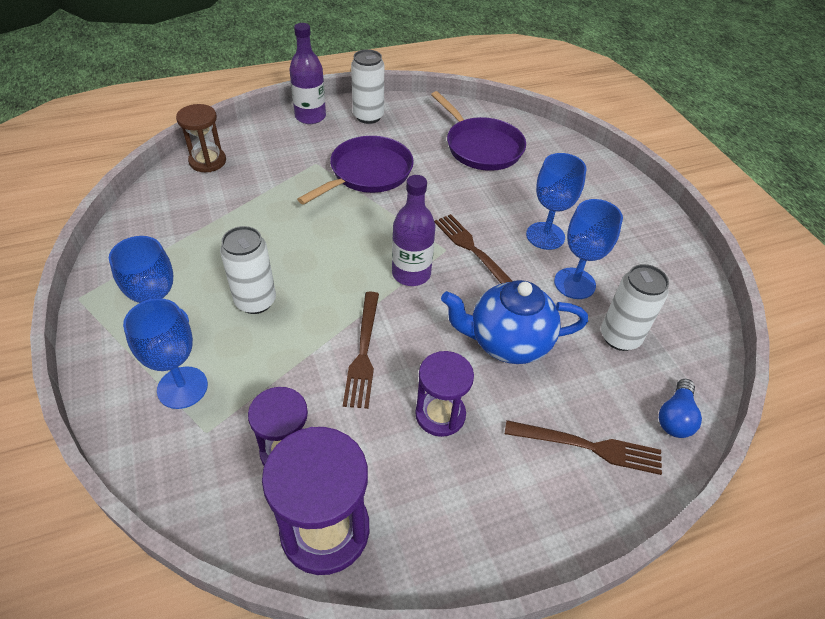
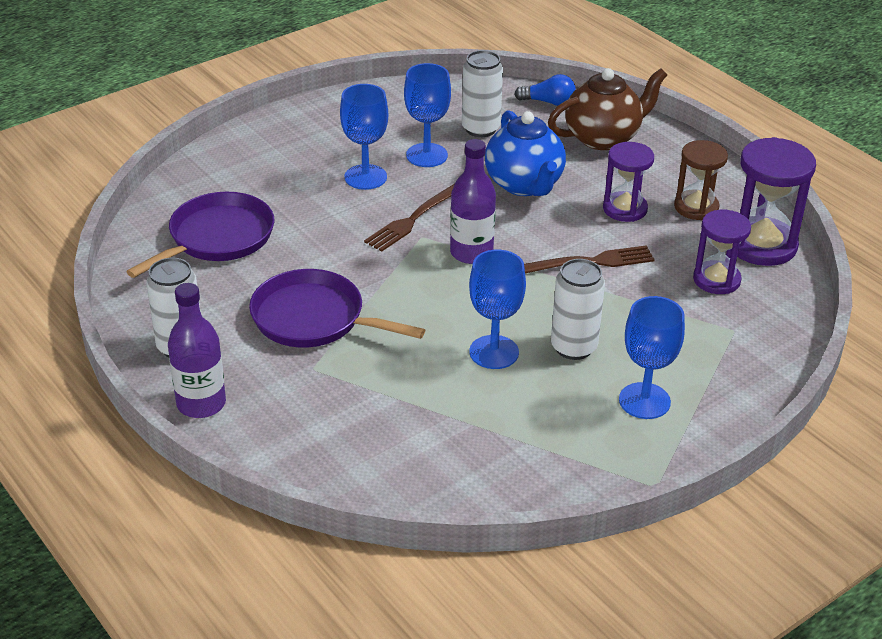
camera: 105 degrees left, 10 degrees down
blue goblet [123,298,208,409] -> blue goblet moved to [469,250,526,369]
brown hourglass [176,104,226,172] -> brown hourglass moved to [674,140,728,220]
brown fork [505,420,662,475] -> brown teapot [548,68,667,150]

